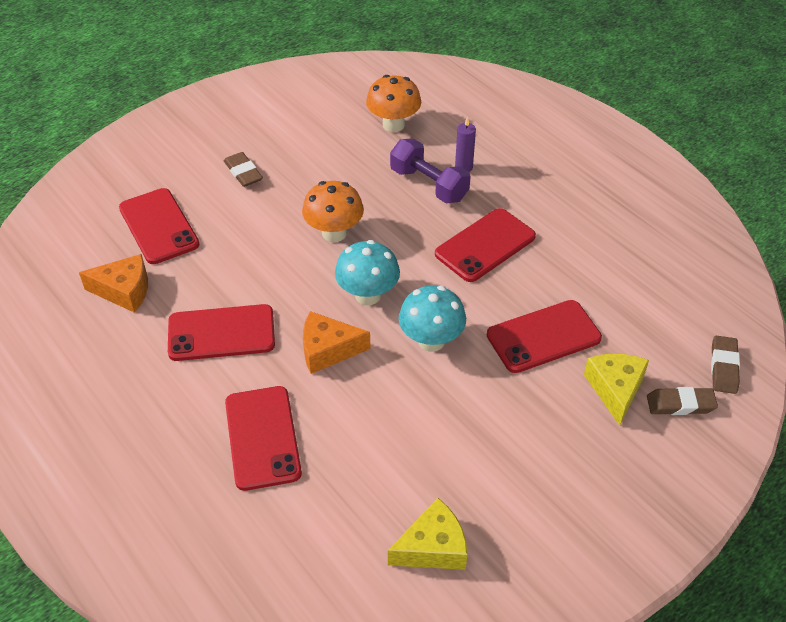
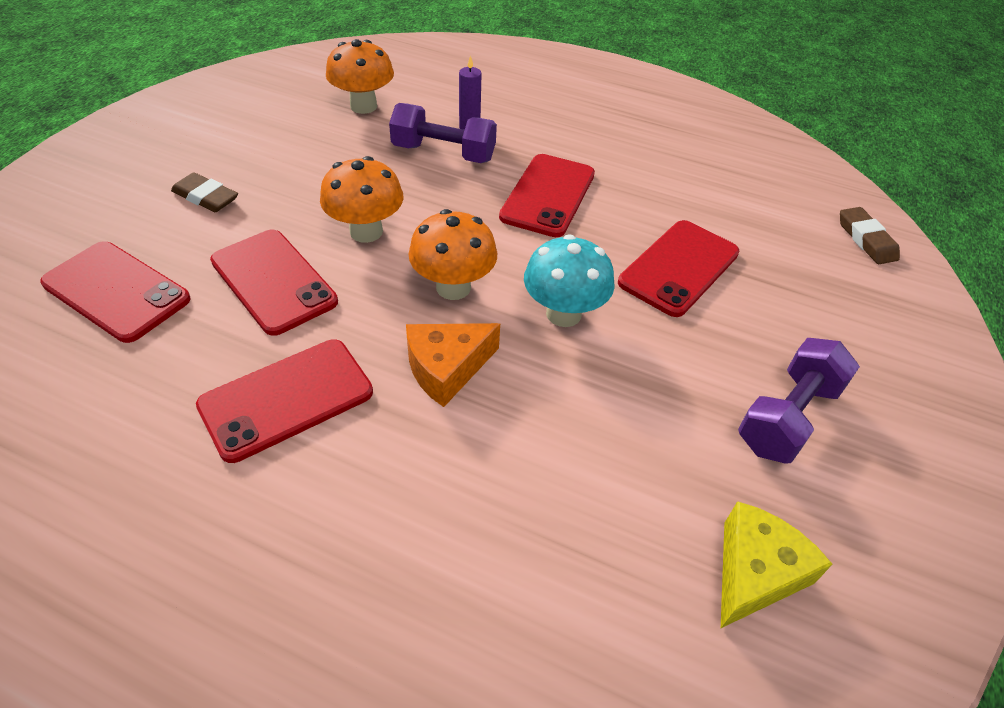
camera: 30 degrees left, 0 degrees up
orange cheese [79,254,148,313] -> none
red phone [225,386,302,491] -> red phone moved to [210,230,338,336]
turquoise mushroom [335,240,400,305] -> orange mushroom [409,209,497,300]
yellow cheese [584,353,649,426] -> none
brown eraser [647,387,718,415] -> none
none -> purple dumbbell [738,338,860,463]

